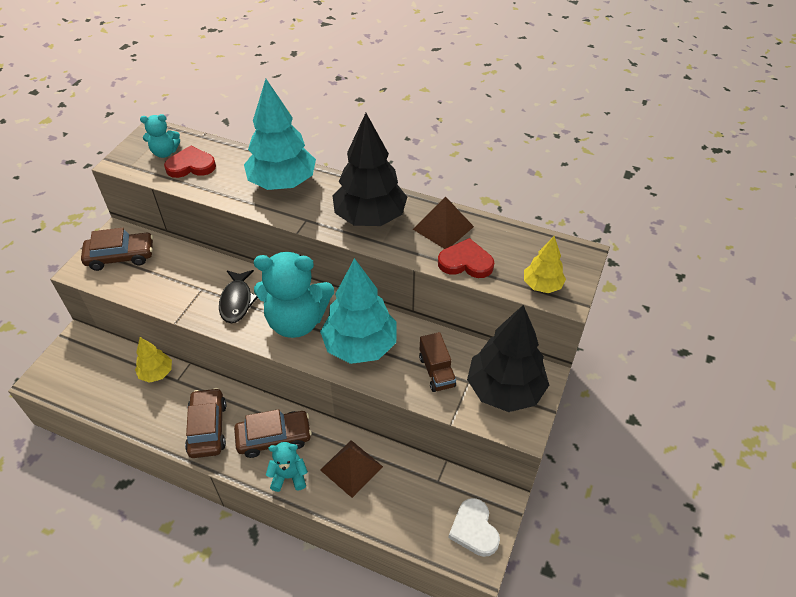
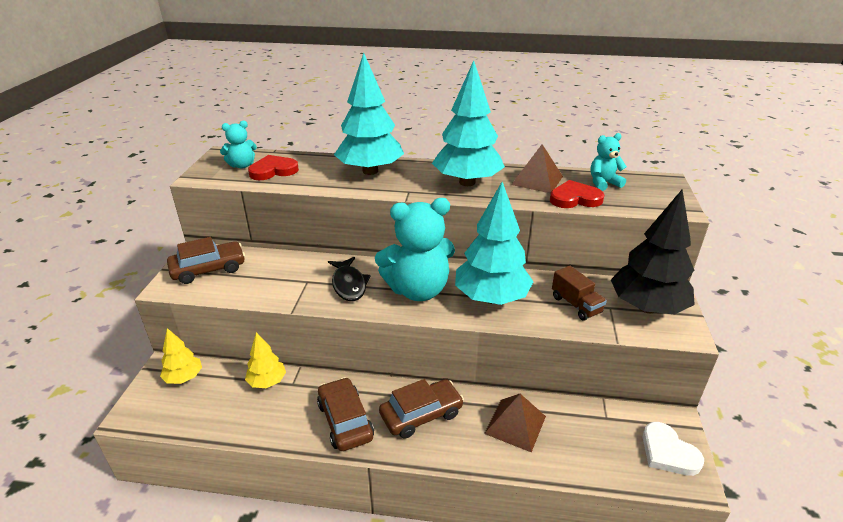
camera: 15 degrees left, 15 degrees down
turquoise teddy bear [266,442,308,492] -> turquoise teddy bear moved to [591,133,627,191]
black tree [332,113,407,226] -> turquoise tree [432,60,505,186]
yellow tree [524,236,566,293] -> yellow tree moved to [160,328,202,384]

